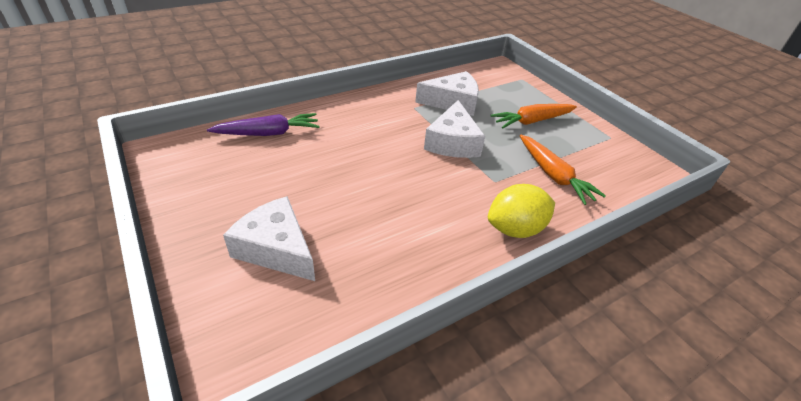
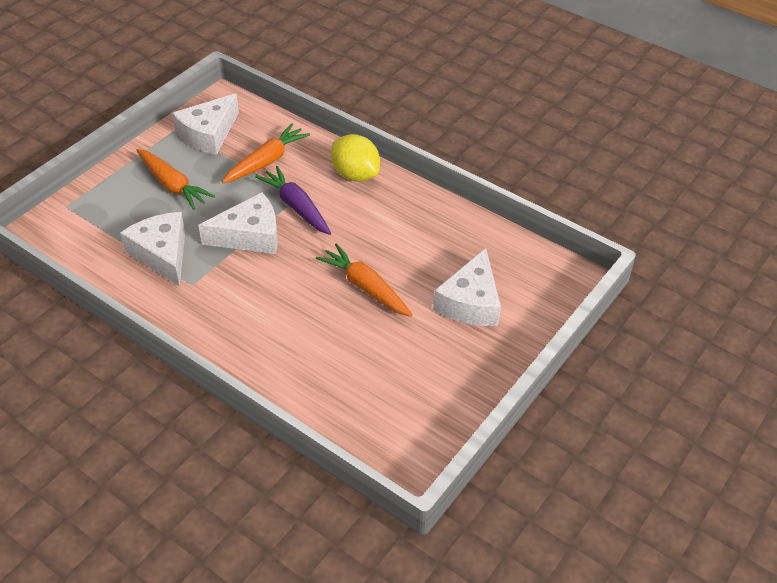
camera: 110 degrees left, 5 degrees up
purple carrot [207,113,320,136] -> purple carrot moved to [255,166,331,235]
none -> white cheese [172,93,239,155]
none -> orange carrot [316,243,413,317]

